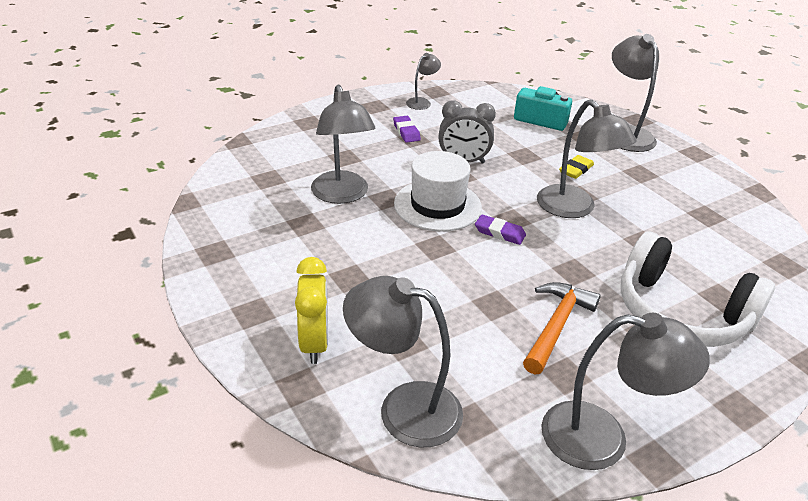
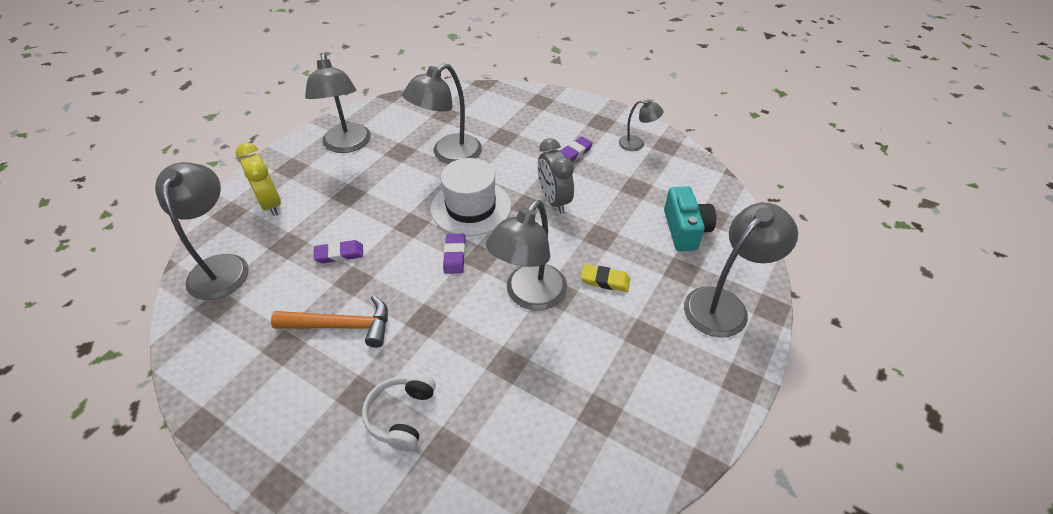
camera: 65 degrees right, 10 degrees up
yellow clock [295,257,328,364] -> yellow clock turned 90 degrees counterclockwise [236,142,281,216]
grey lamp [541,313,710,470] -> grey lamp moved to [305,53,371,153]
white headphones [621,232,775,347] -> white headphones [362,373,436,451], size x0.52
none -> purple eraser [314,240,363,263]

